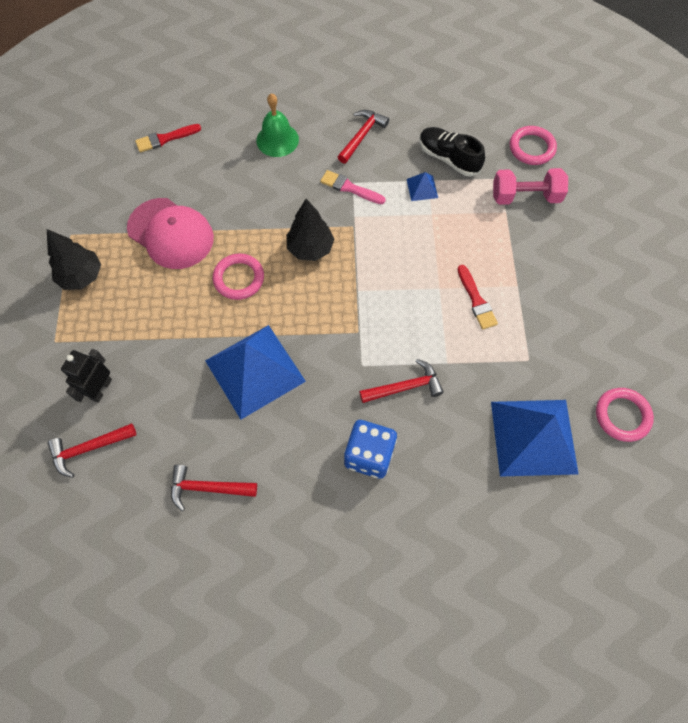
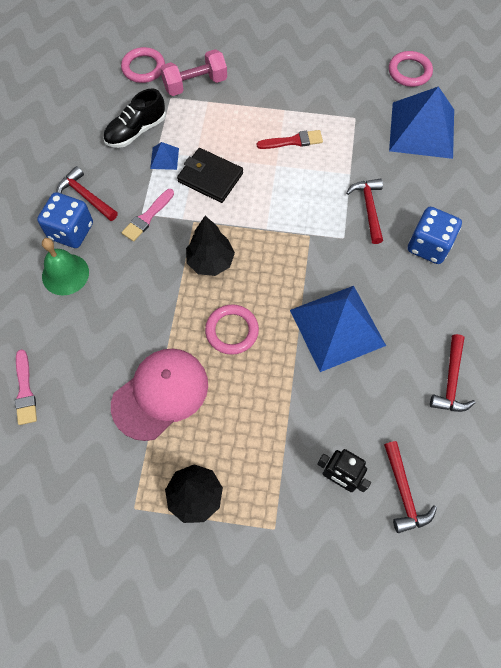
camera: 80 degrees left, 0 degrees up
red brush [135,124,201,152] -> pink brush [15,349,37,425]
pink dumbbell [493,168,568,205] -> pink dumbbell turned 60 degrees clockwise [160,49,227,96]
none -> blue dice [37,192,93,248]
none -> black wallet [177,148,243,203]

